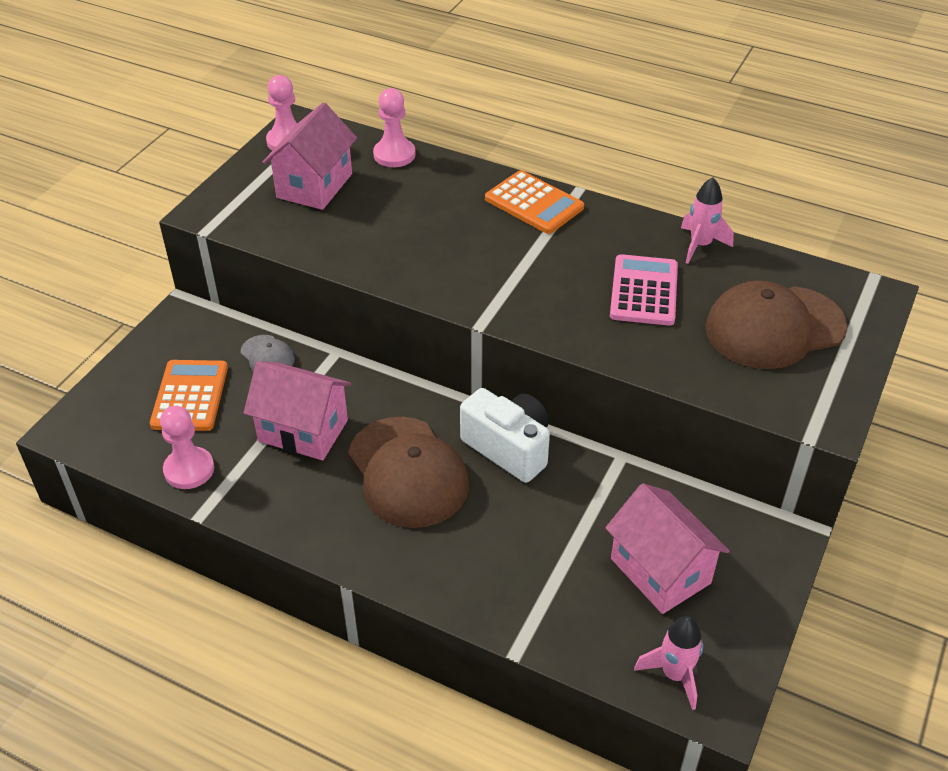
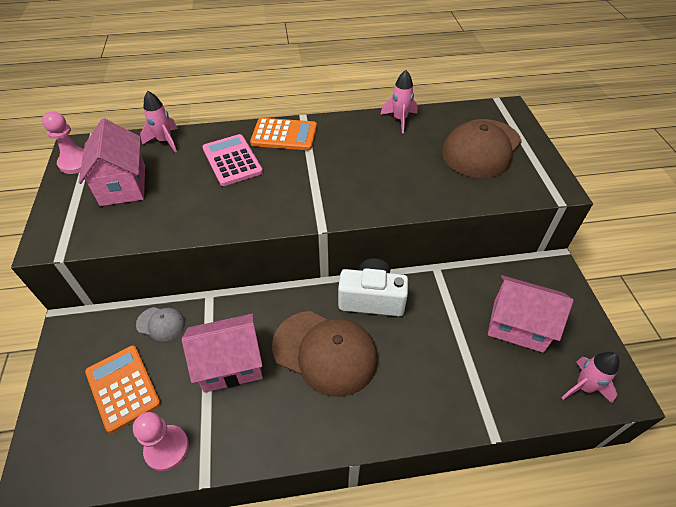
camera: 35 degrees left, 5 degrees up
pink pawn [373,88,416,167] -> pink rocket [140,91,178,153]
pink calculator [610,254,678,326] -> pink calculator moved to [202,134,263,186]

